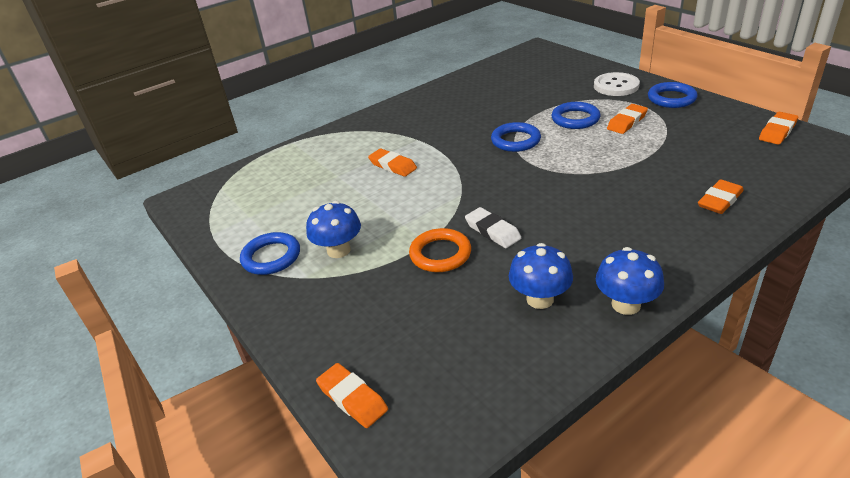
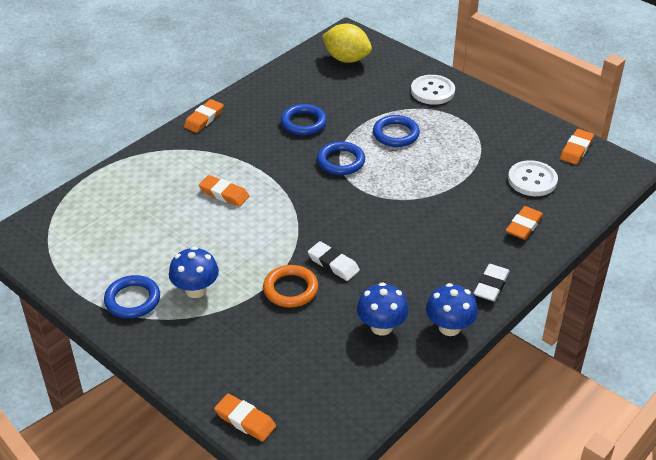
camera: 15 degrees left, 5 degrees up
orange eraser [607,104,648,134] -> orange eraser moved to [184,99,224,133]
blue ring [648,82,698,108] -> blue ring moved to [281,104,327,135]
none -> yellow lemon [322,24,372,63]
none -> white eraser [474,264,510,301]
none -> white button [508,160,558,196]

